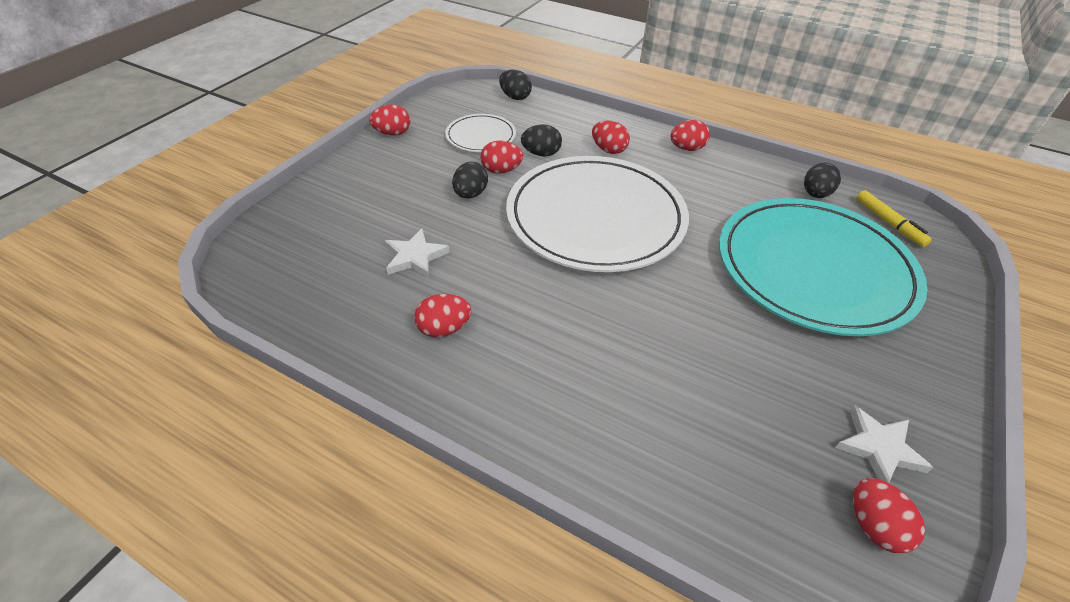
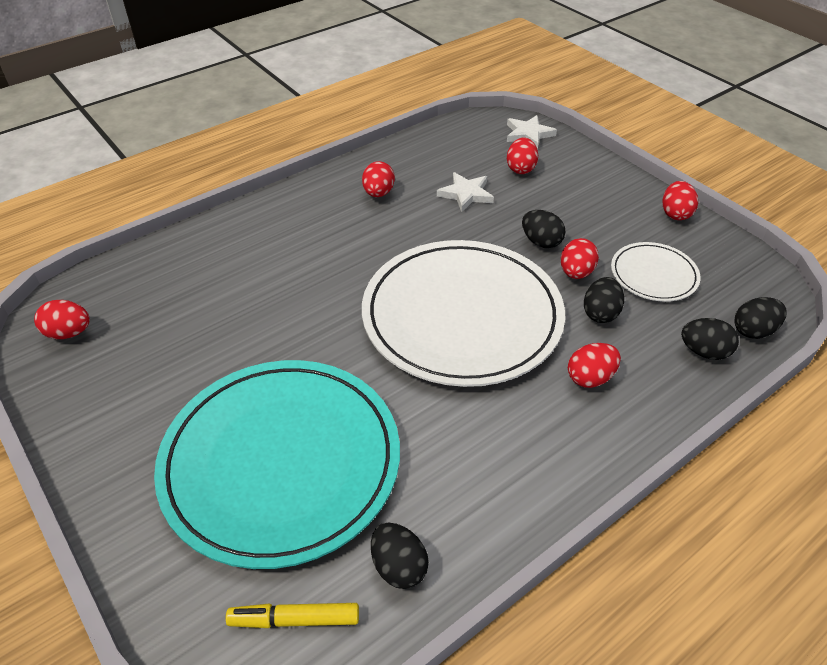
camera: 115 degrees right, 0 degrees up
red egg [670,120,710,151] -> red egg moved to [507,138,538,174]
white star [835,405,934,483] -> white star moved to [507,115,557,149]
none -> black egg [681,318,739,360]

